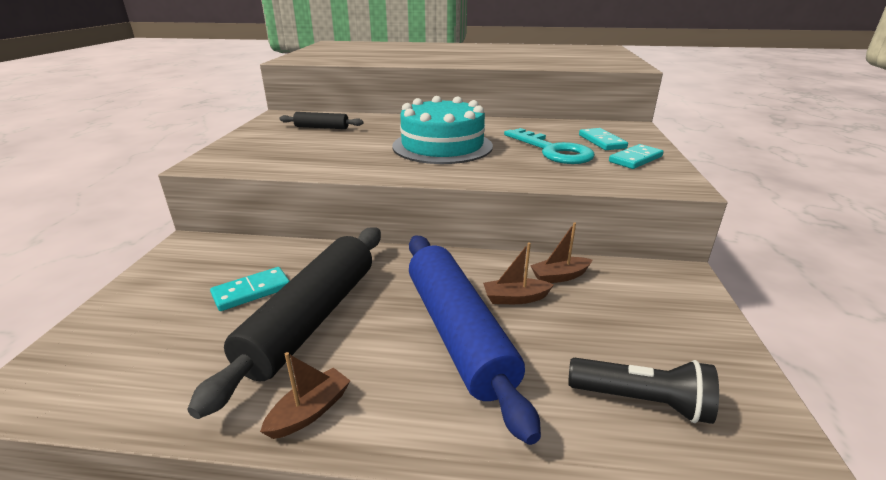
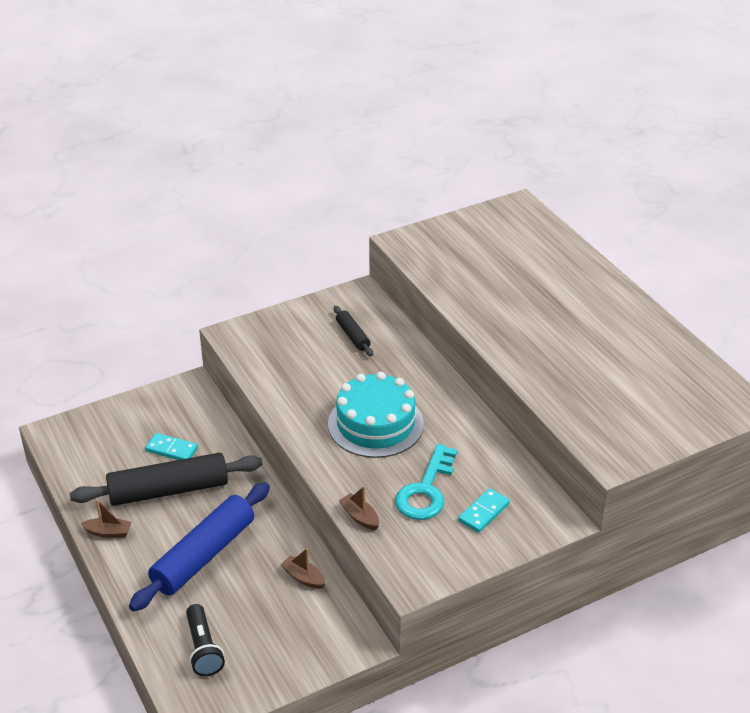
camera: 55 degrees right, 10 degrees up
brown boat [483,243,554,304] -> brown boat moved to [339,486,379,530]
turquoise domino [609,144,664,169] -> none

